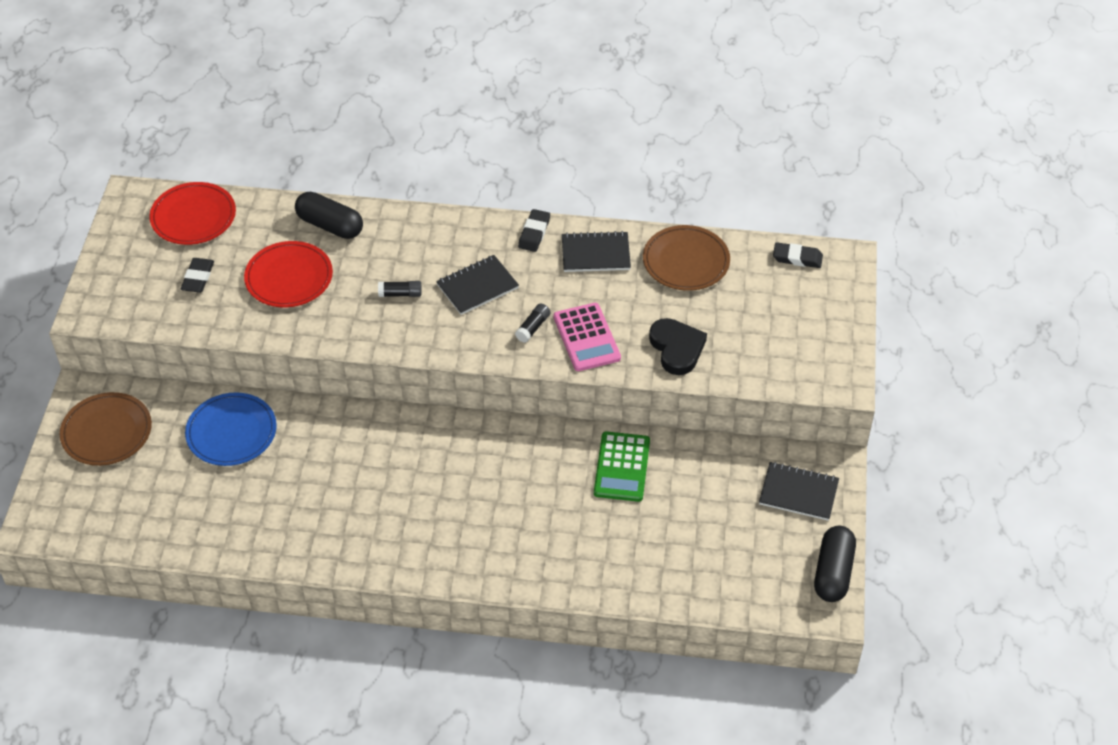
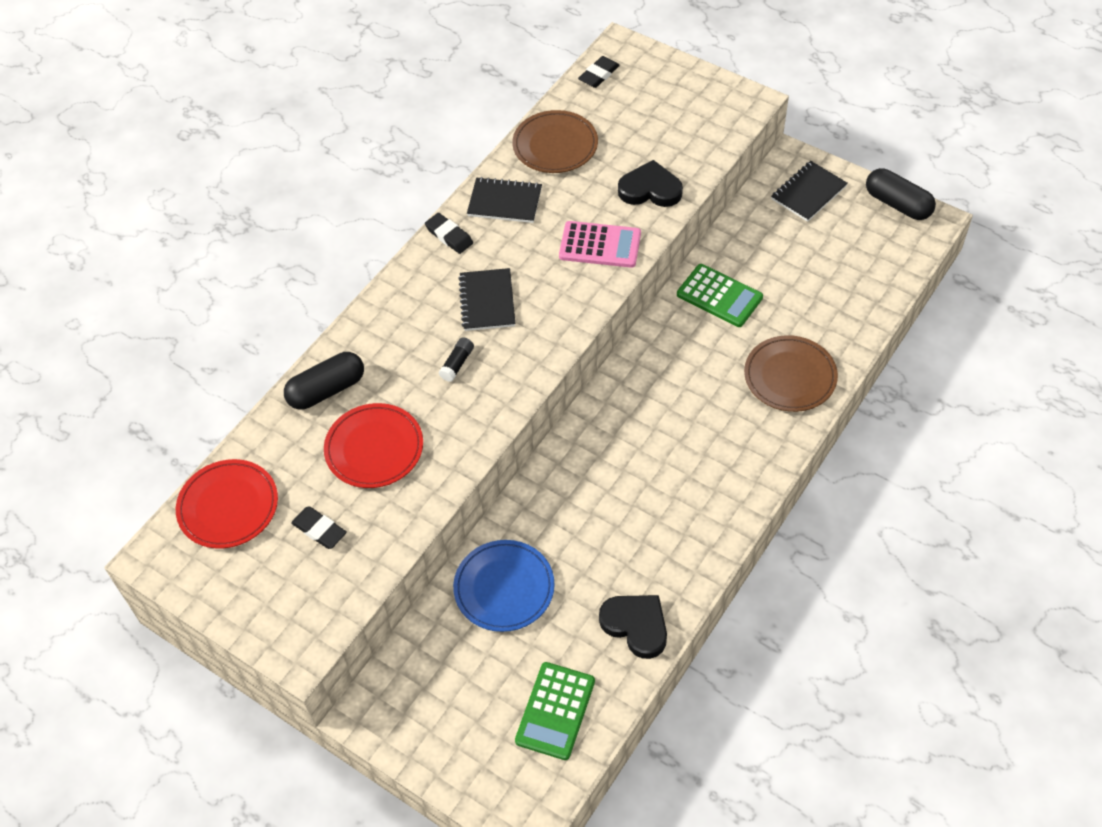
camera: 60 degrees left, 5 degrees up
brown plate [60,392,152,466] -> brown plate moved to [744,335,838,412]
black glue stick [515,303,550,343] -> none
black notebook [562,231,631,272] -> black notebook turned 75 degrees clockwise [467,177,542,223]
none -> green calculator [515,662,595,760]
none -> black heart [599,595,667,659]

